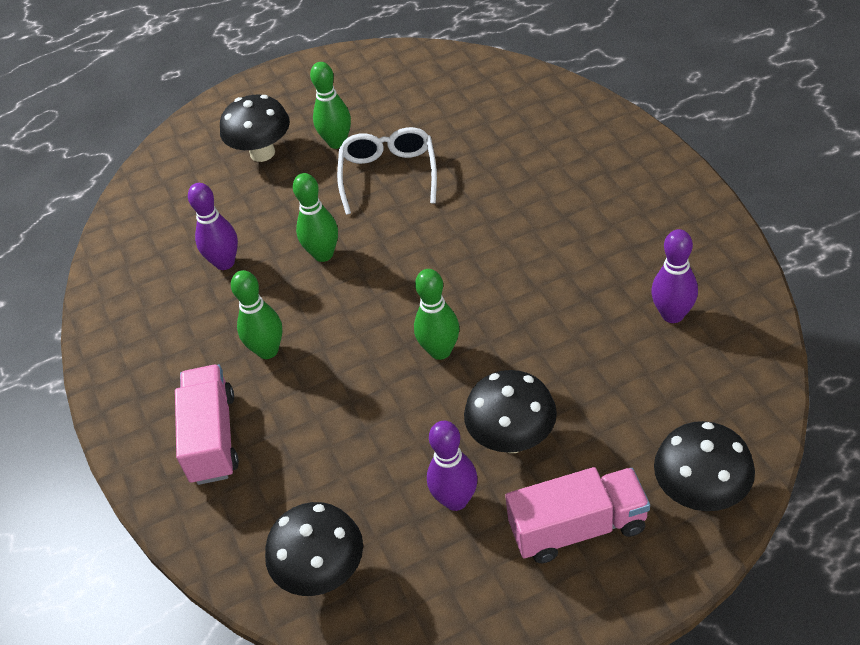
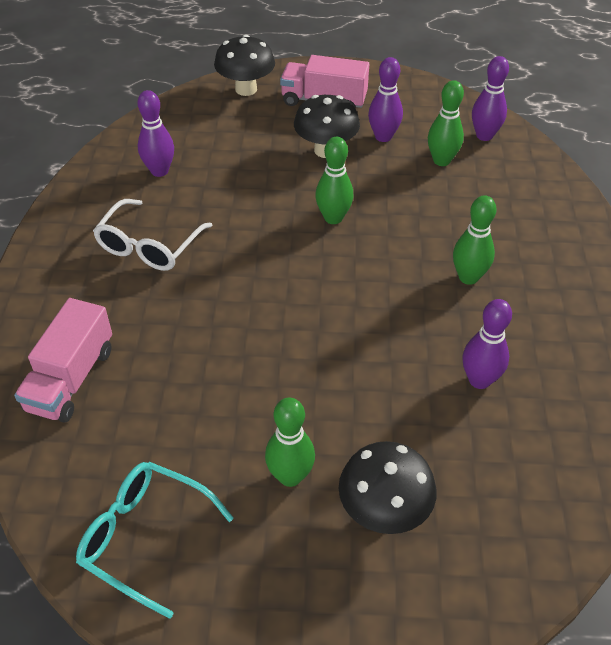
camera: 160 degrees left, 0 degrees up
pink truck [175,364,239,485] -> pink truck moved to [14,298,112,422]
black mushroom [265,502,363,596] -> purple bowling pin [472,56,509,141]
green bowling pin [293,173,338,262] -> green bowling pin moved to [428,80,464,166]
white glasses [337,127,437,215] -> white glasses moved to [93,199,213,271]
none -> turquoise glasses [76,462,234,619]

